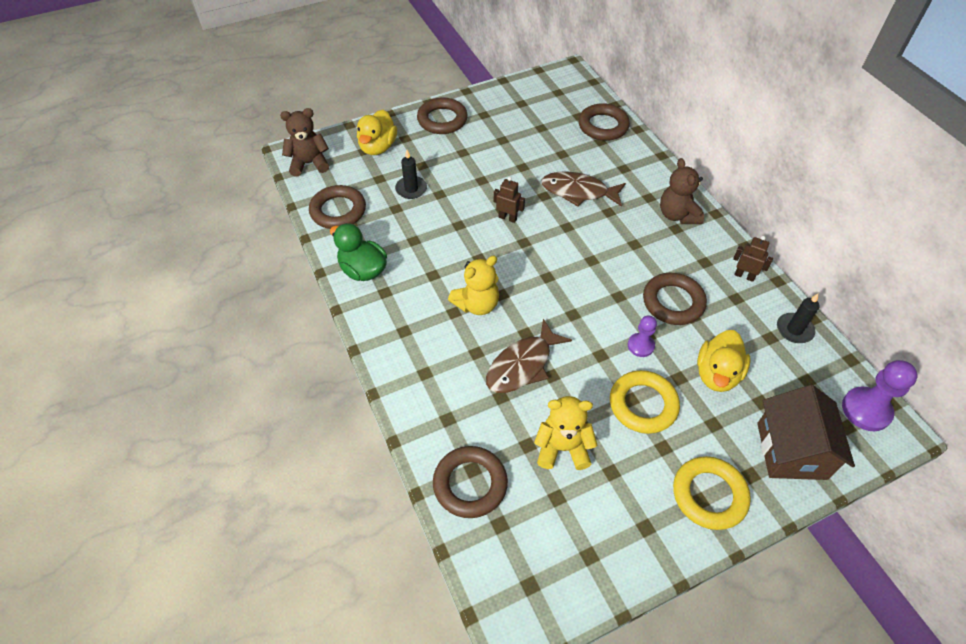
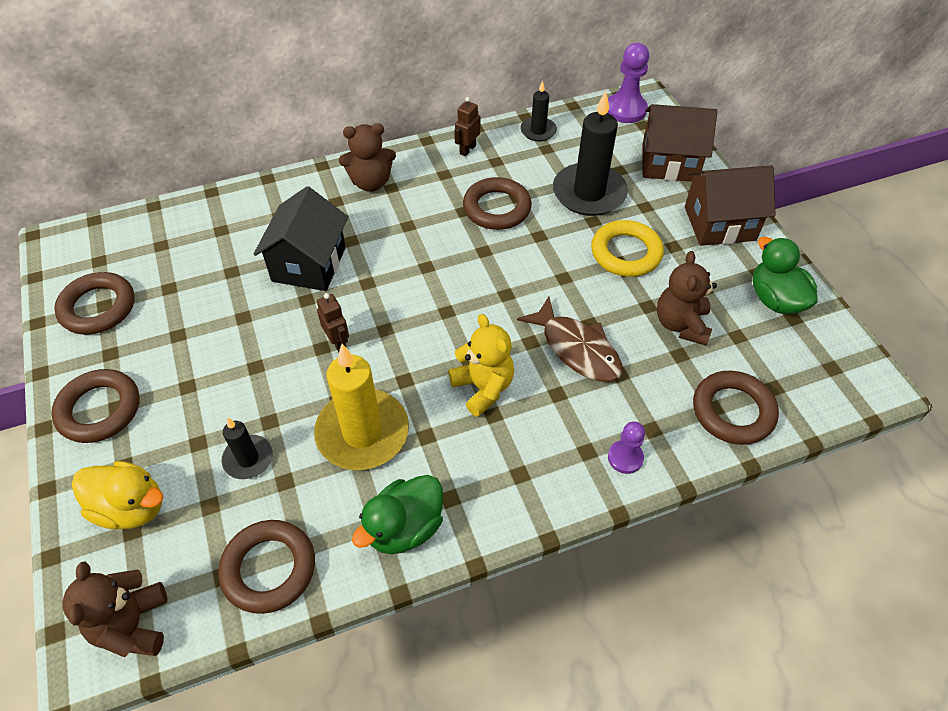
camera: 85 degrees left, 0 degrees up
brown robot [494,177,525,223] -> brown robot turned 120 degrees clockwise [317,293,349,352]
yellow teddy bear [534,396,597,470] -> brown teddy bear [657,251,717,346]
brown fish [541,171,626,207] -> black house [254,186,348,291]
brown ring [578,103,630,141] -> brown ring moved to [54,272,135,335]
purple pawn [628,316,657,357] -> purple pawn moved to [608,421,645,474]
yellow ring [673,456,751,530] -> brown house [685,165,776,246]
yellow duck [697,330,751,392] -> black candle [553,91,628,216]
none -> yellow candle [314,344,409,470]
none -> green duck [753,237,818,314]

